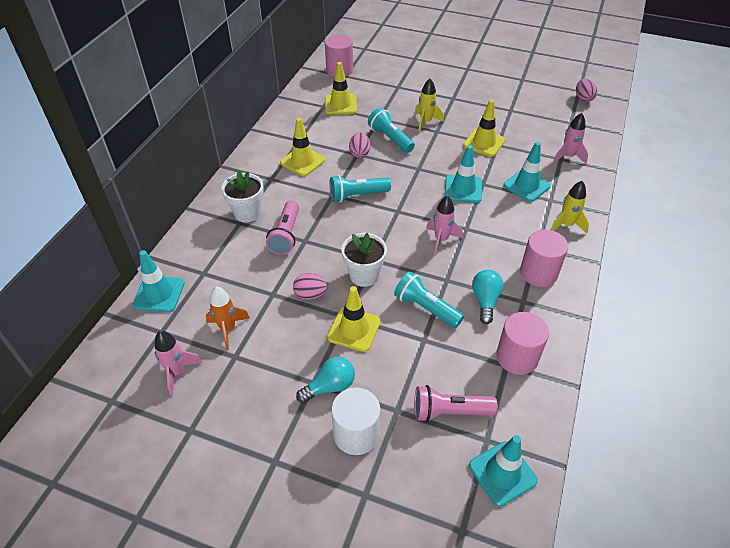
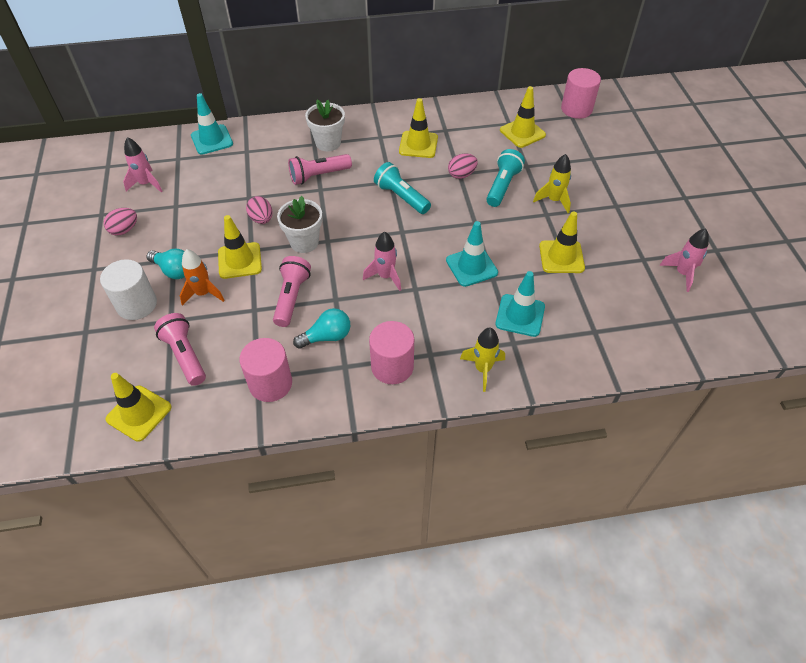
camera: 60 degrees right, 5 degrees up
orange rocket [206,287,250,350] -> orange rocket moved to [180,249,225,306]
turquoise flashlight [394,271,464,328] -> pink flashlight [273,256,311,327]
turquoise traffic cone [469,435,538,506] -> yellow traffic cone [106,373,171,442]
pink rocket [553,113,588,164] -> pink rocket moved to [659,228,709,292]
pink egg [576,79,597,102] -> pink egg moved to [103,208,137,235]

